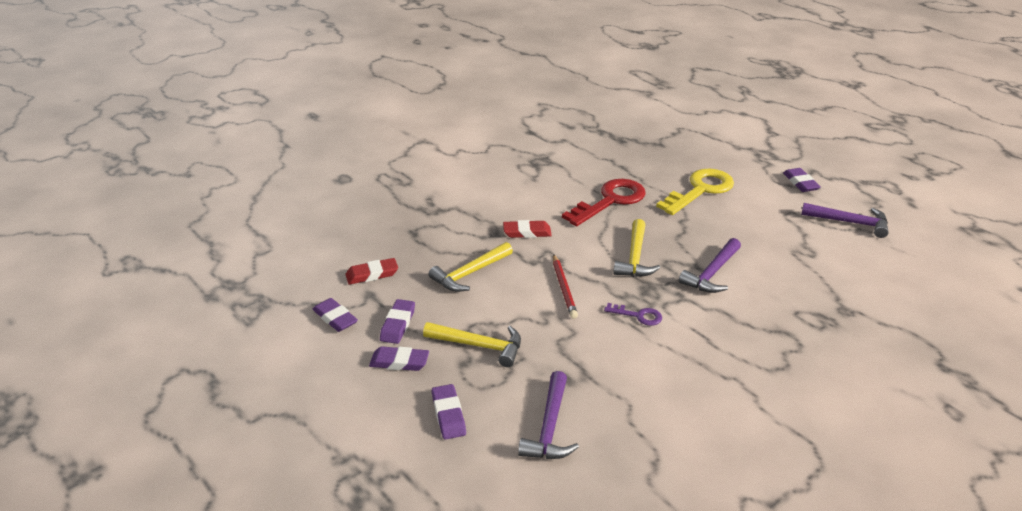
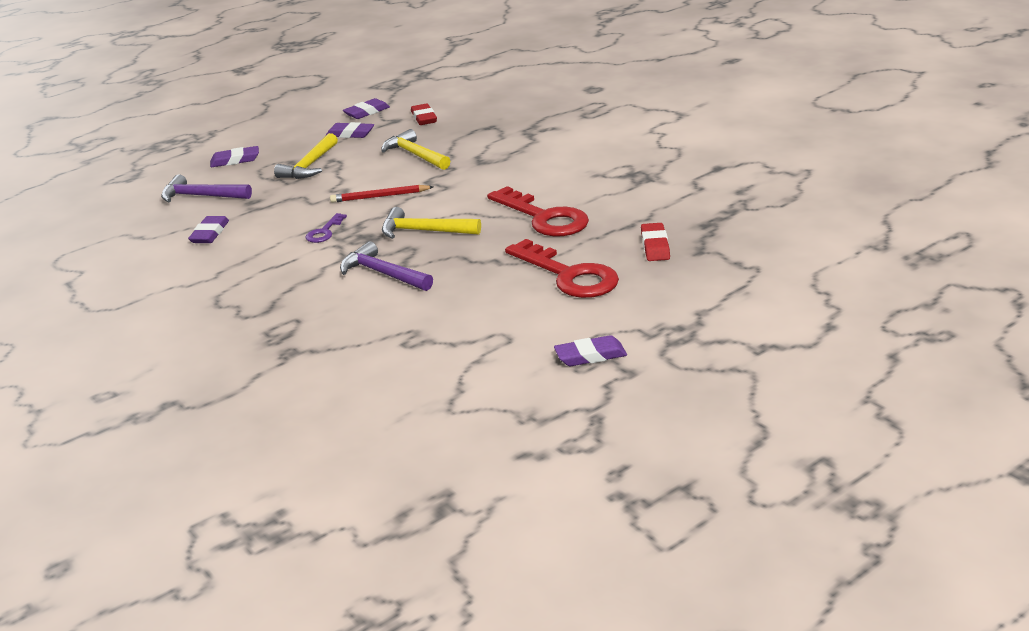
camera: 95 degrees right, 5 degrees down
purple eraser [369,346,429,371] -> purple eraser moved to [188,216,229,243]
red eraser [503,220,552,238] -> red eraser moved to [641,223,670,261]
yellow key [656,169,734,215] -> red key [505,239,619,298]
purple hammer [801,203,888,238] -> none

